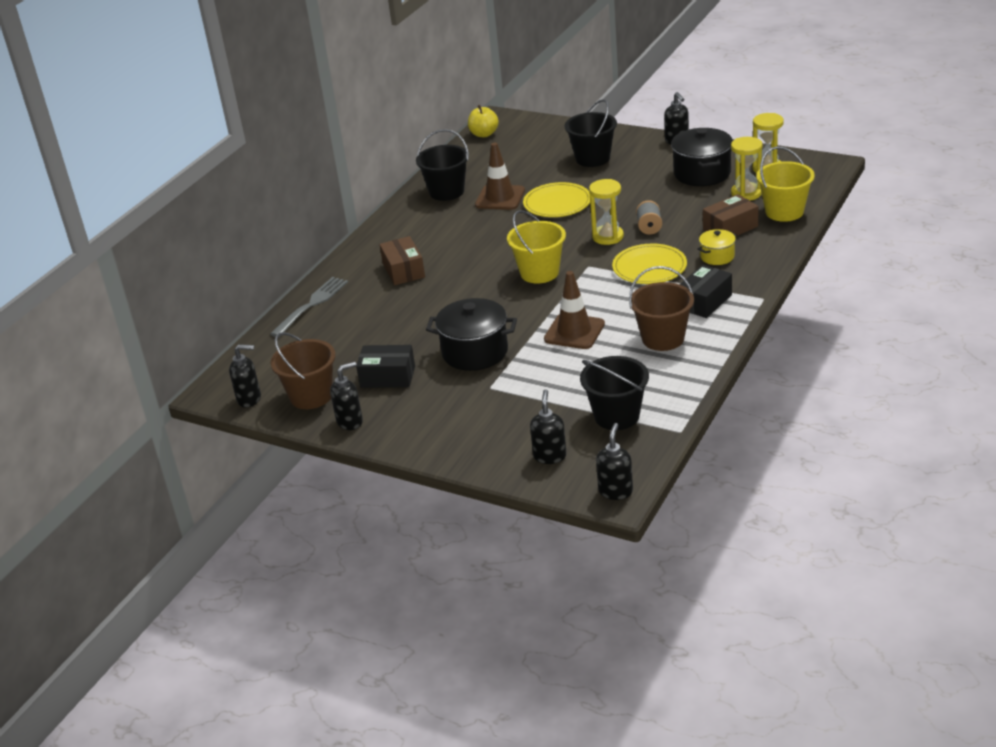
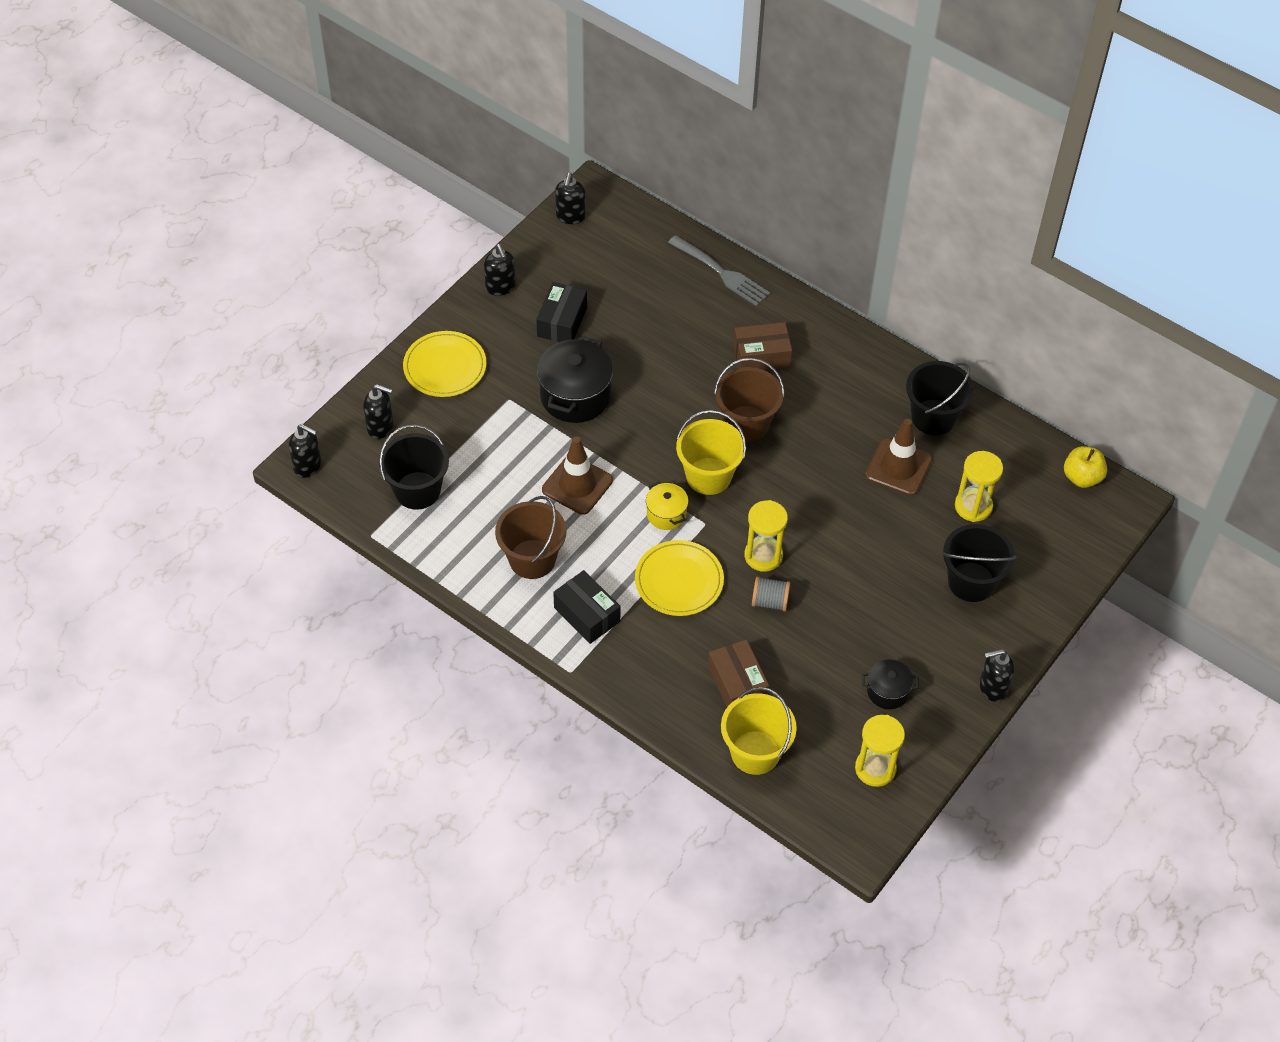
camera: 95 degrees right, 20 degrees up
brown bucket [271,332,336,409] -> brown bucket moved to [714,358,785,442]
yellow plate [523,182,590,217] -> yellow plate moved to [403,331,486,397]
black pot [671,128,733,186] -> black pot [862,659,919,709], size x0.54
yellow pot [698,229,737,265] -> yellow pot moved to [646,481,689,530]
yellow hourglass [731,137,763,201] -> yellow hourglass moved to [955,451,1003,522]

